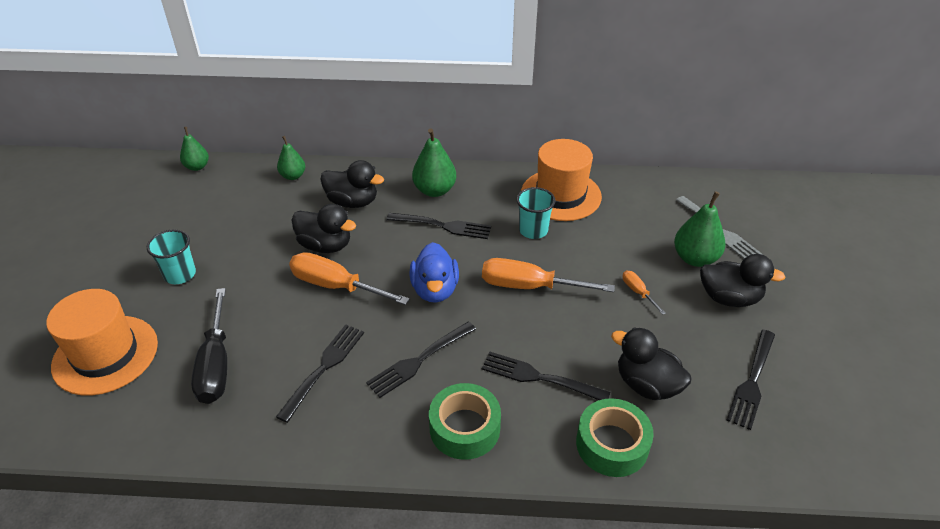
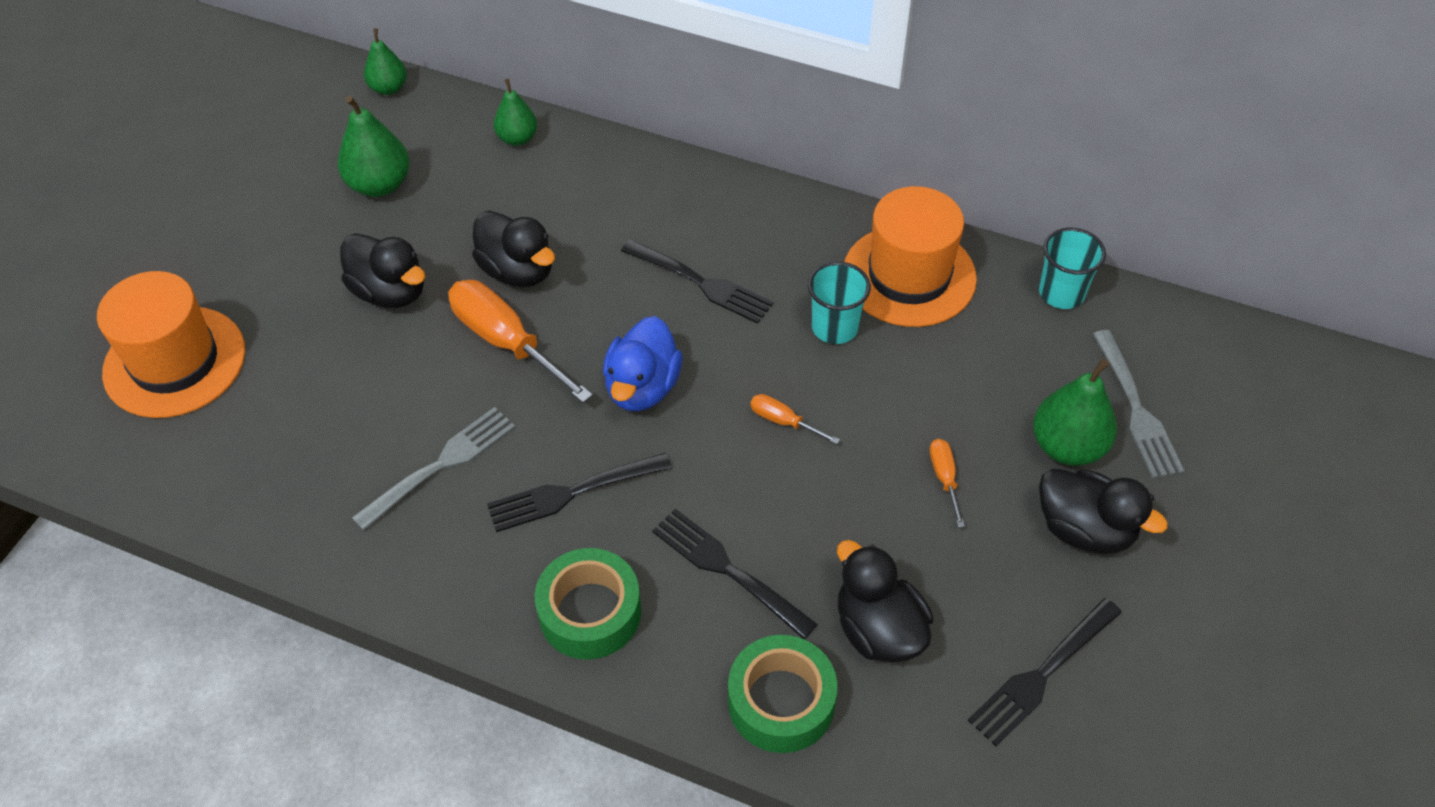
camera: 20 degrees right, 10 degrees up
turquoise cup [147,230,196,284] -> turquoise cup moved to [1039,228,1106,309]
black screwdriver [191,288,227,404] -> none
black fork [276,324,364,423] -> grey fork [352,407,515,530]
black duck [320,160,384,208] -> black duck moved to [340,233,425,308]
green pear [412,128,457,197] -> green pear moved to [338,95,409,197]
orange screwdriver [482,258,615,292] -> orange screwdriver [750,394,840,444], size x0.48

